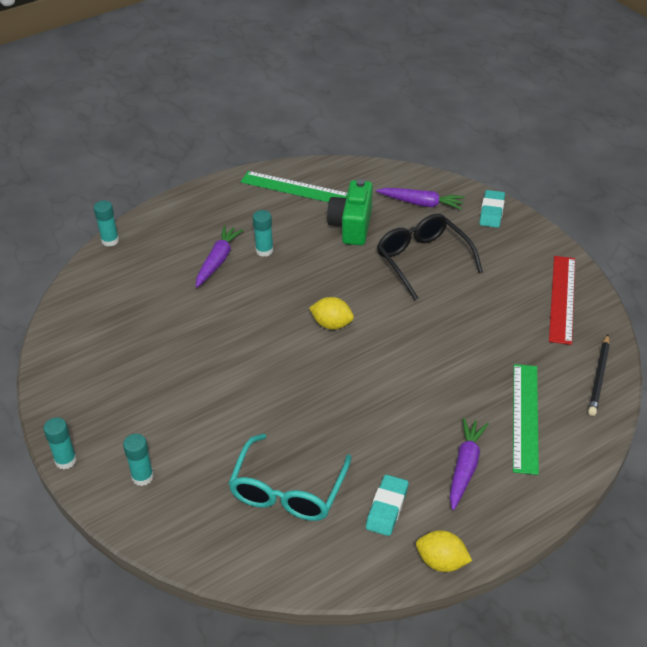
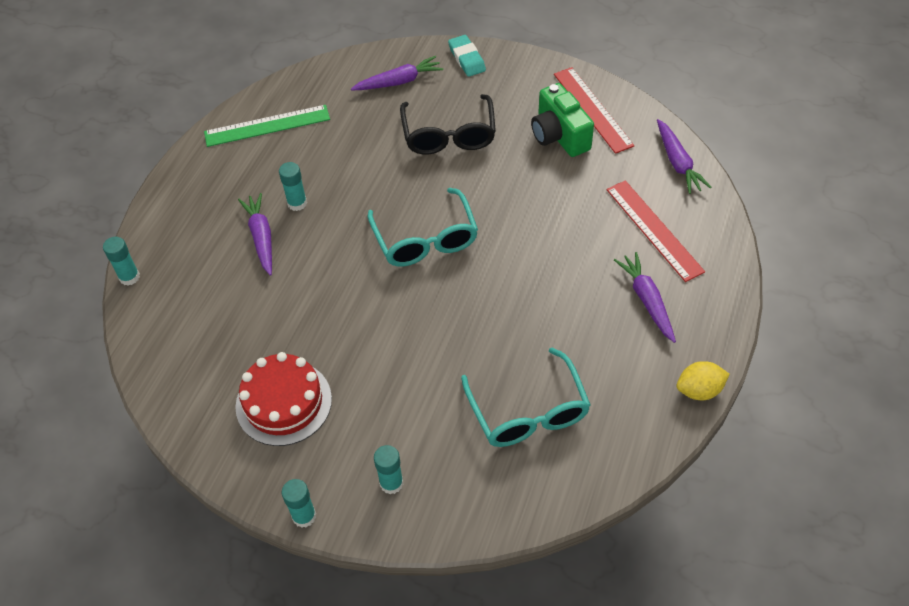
camera: 35 degrees left, 10 degrees up
yellow lemon [309,297,354,330] -> turquoise glasses [368,188,478,266]
green camera [327,179,373,245] -> green camera moved to [531,83,594,157]
turquoise eraser [366,475,409,536] -> none
black glasses [377,214,483,300] -> black glasses turned 120 degrees counterclockwise [400,94,496,154]
green ruler [513,364,539,475] -> red ruler [606,180,705,282]
black pencil [588,335,610,416] -> purple carrot [657,119,711,194]
none -> red cake [235,352,332,446]

